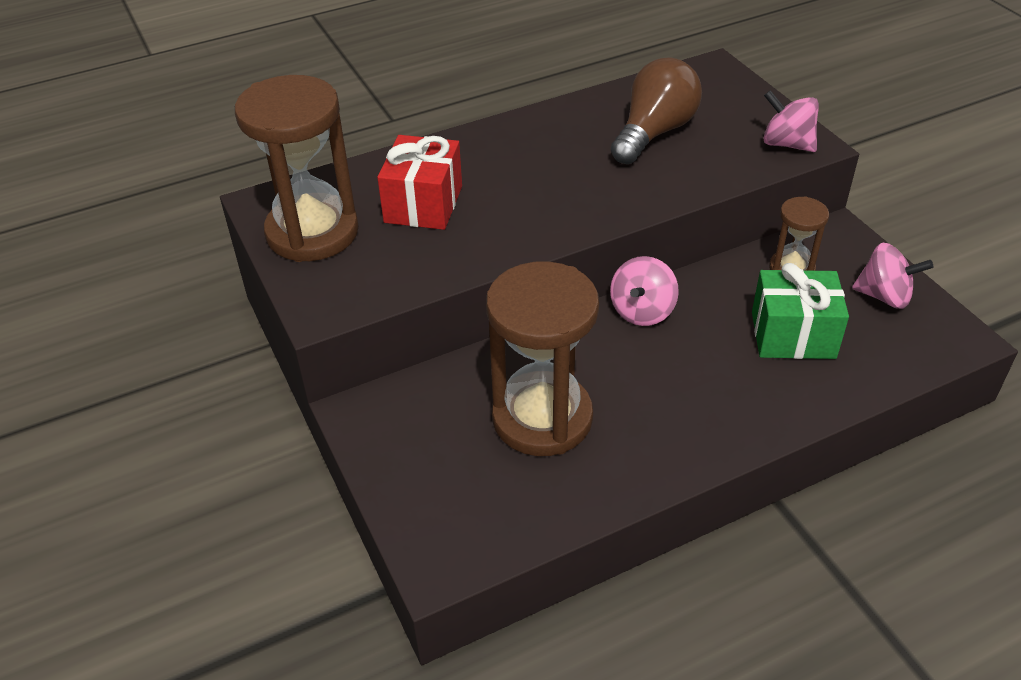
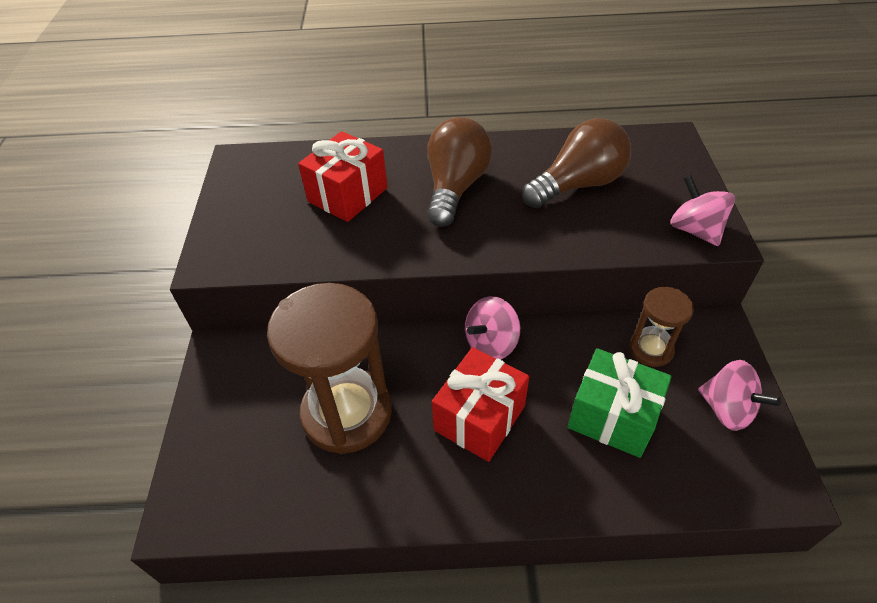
camera: 25 degrees right, 5 degrees up
brown hourglass [235,75,359,262] -> none
none -> brown light bulb [427,117,492,227]
none -> red gift [432,347,529,462]

